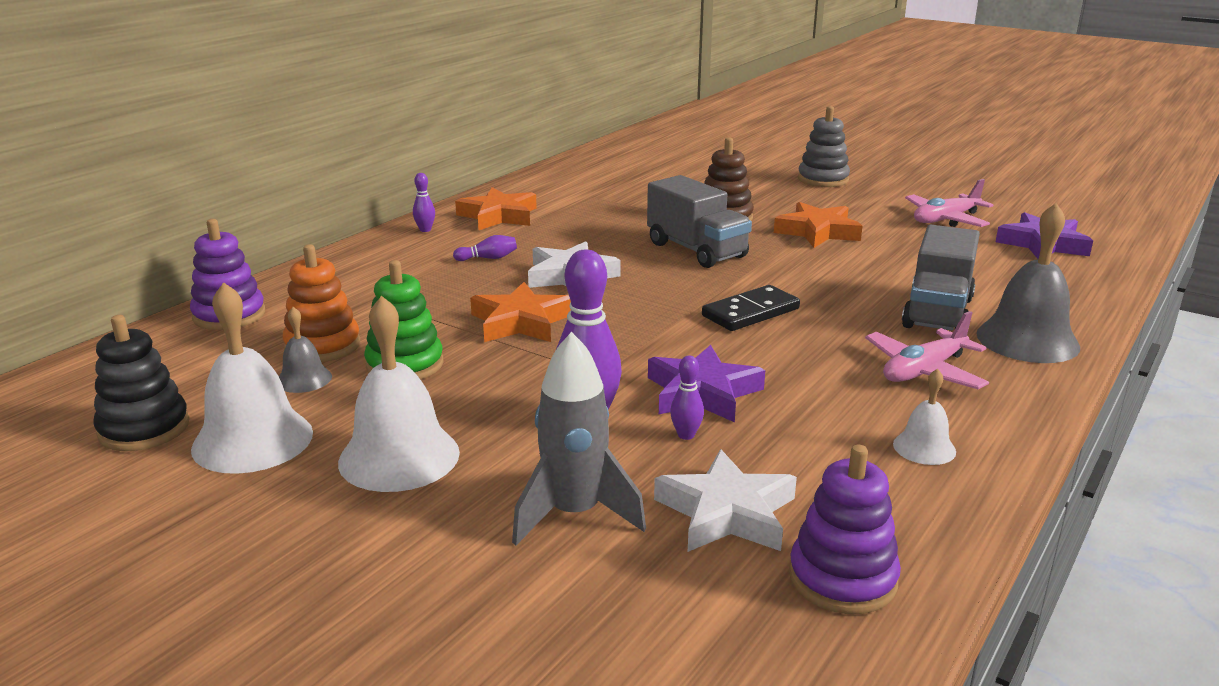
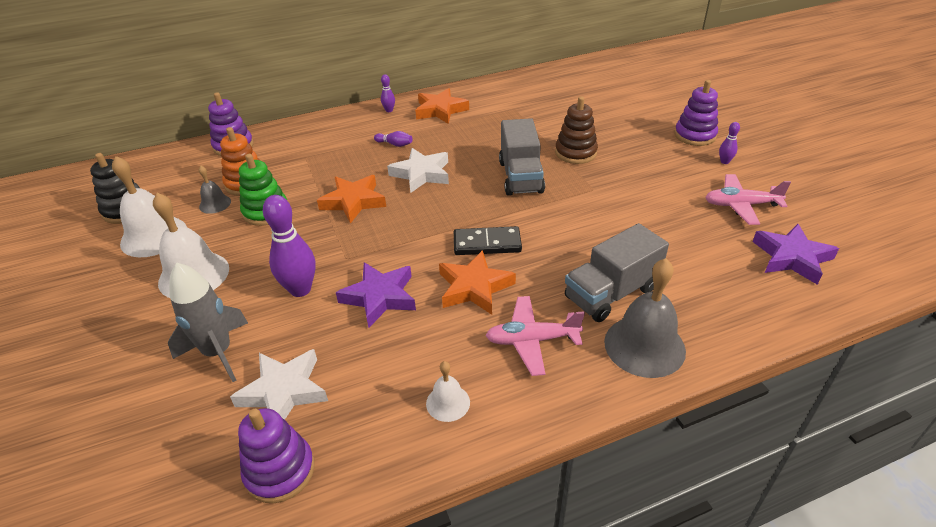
camera: 35 degrees right, 15 degrees up
purple bowling pin [670,355,704,440] -> purple bowling pin moved to [719,122,740,164]
orange star [774,202,862,248] -> orange star moved to [439,250,516,315]
grey stacking toy [798,106,850,187] -> purple stacking toy [674,80,718,146]

